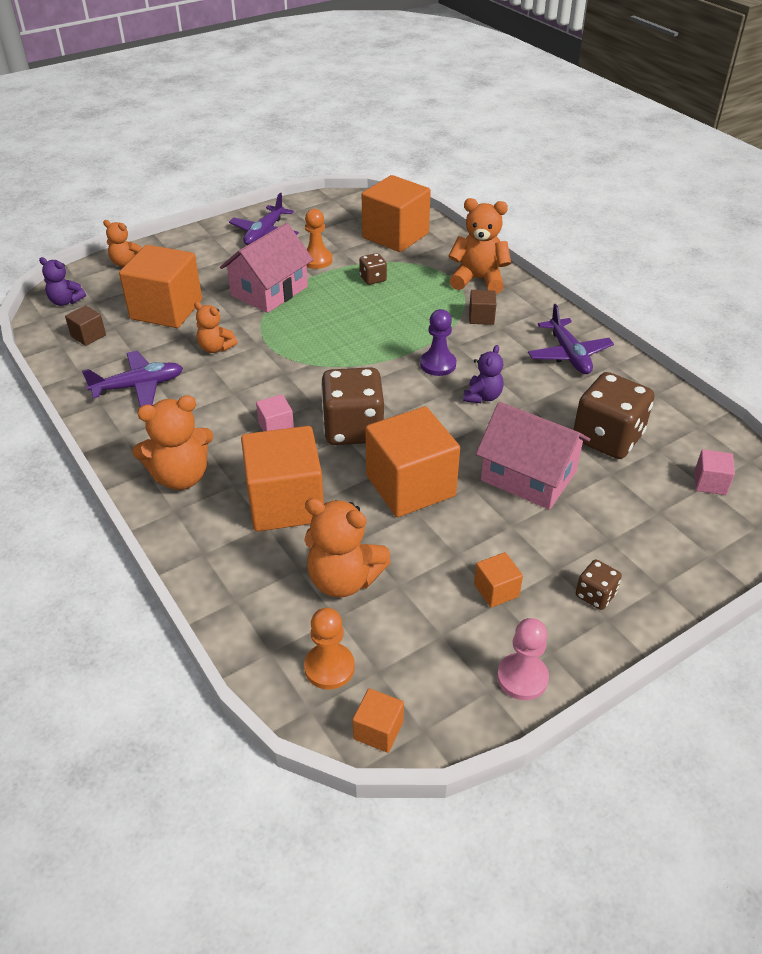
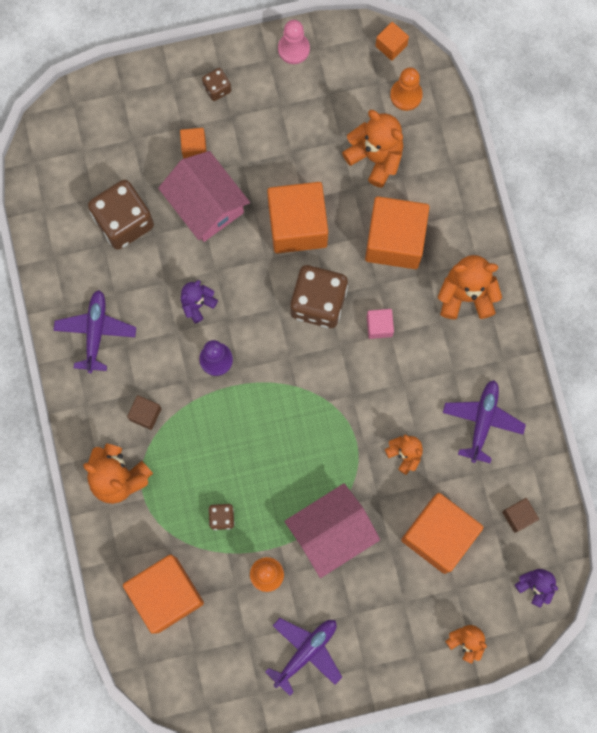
camera: 160 degrees left, 35 degrees up
purple plane [82,351,183,407] -> purple plane turned 105 degrees clockwise [443,380,526,463]
orange cube [474,552,523,608] -> orange cube moved to [180,128,207,159]
pink cube [694,449,735,495] -> none

